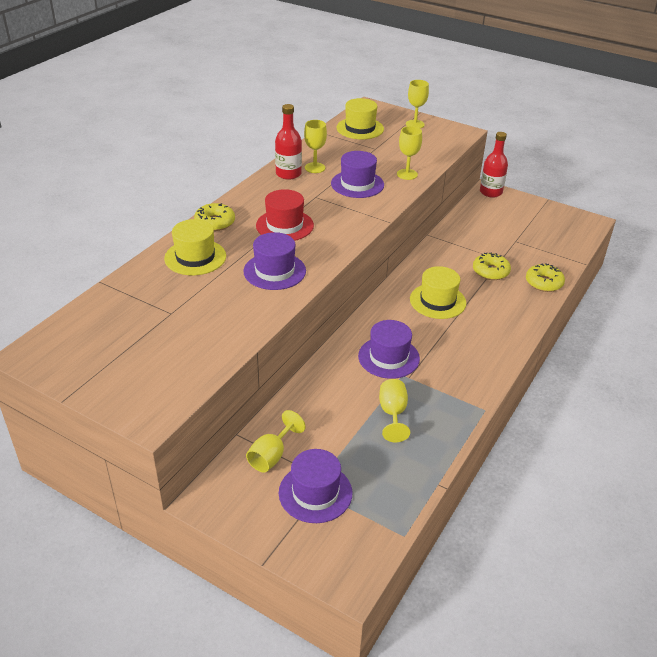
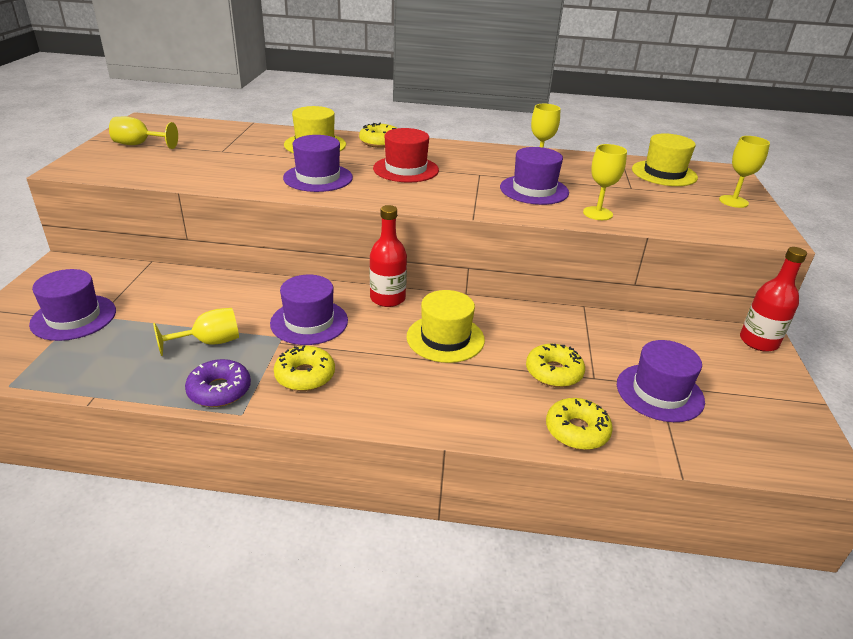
camera: 65 degrees right, 5 degrees down
yellow goblet [246,410,306,472] -> yellow goblet moved to [109,117,178,149]
red bottle [275,104,302,180] -> red bottle moved to [370,205,407,307]
none -> purple donut [185,359,251,407]
none -> yellow donut [274,345,335,391]
none -> purple hat [617,340,705,422]

